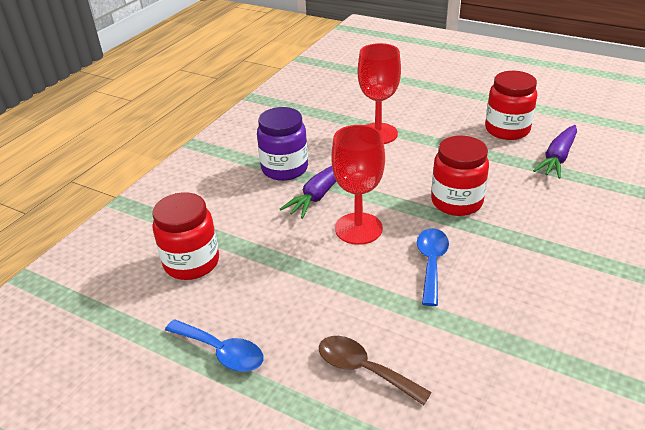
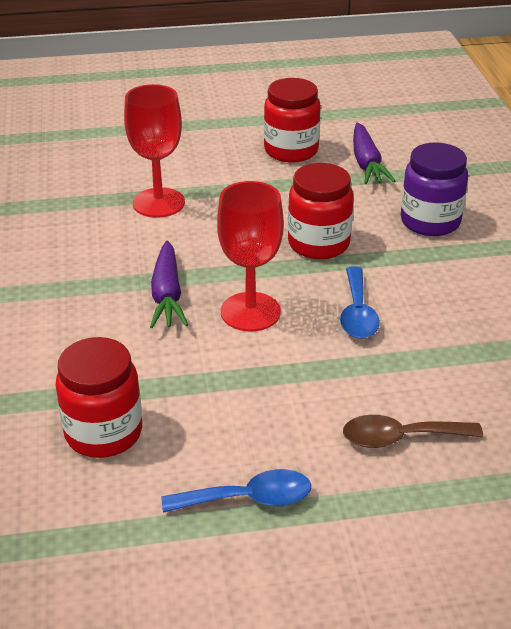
camera: 40 degrees left, 0 degrees up
purple jar [257,107,308,181] -> purple jar moved to [401,143,468,236]
blue spoon [417,228,449,306] -> blue spoon turned 150 degrees counterclockwise [340,266,380,339]

